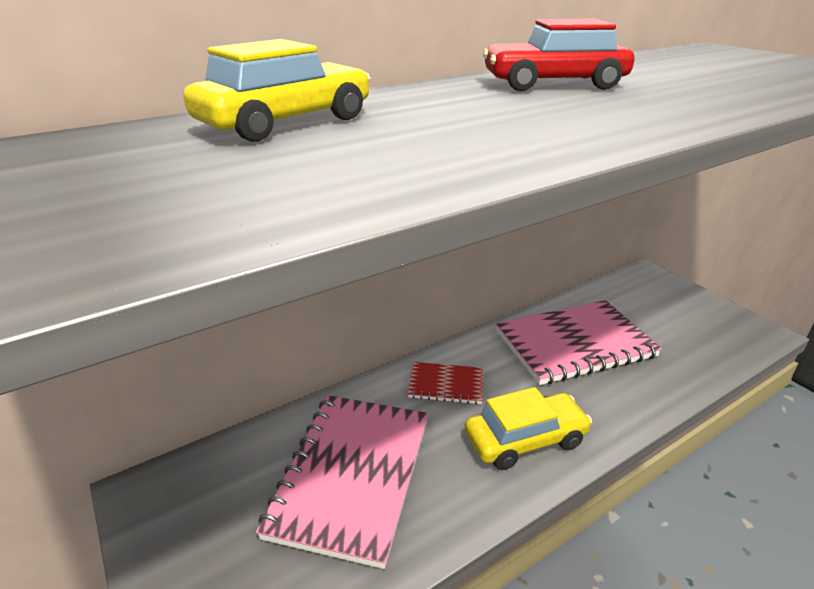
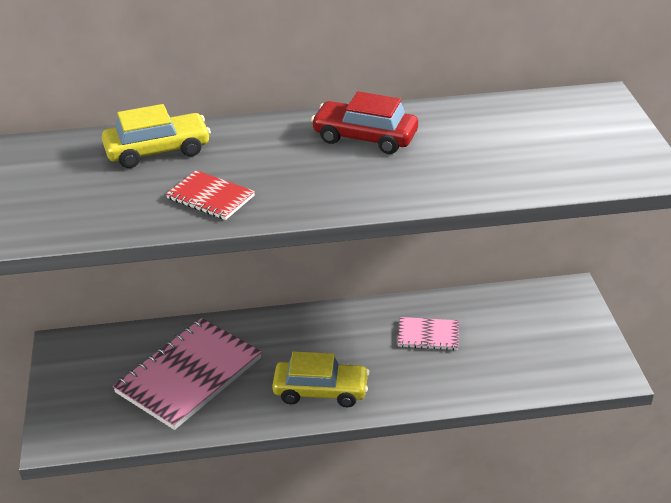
camera: 25 degrees right, 5 degrees up
red notebook [408,362,483,404] -> red notebook moved to [166,170,255,220]
pink notebook [496,300,662,385] -> pink notebook [398,317,459,350], size x0.49

